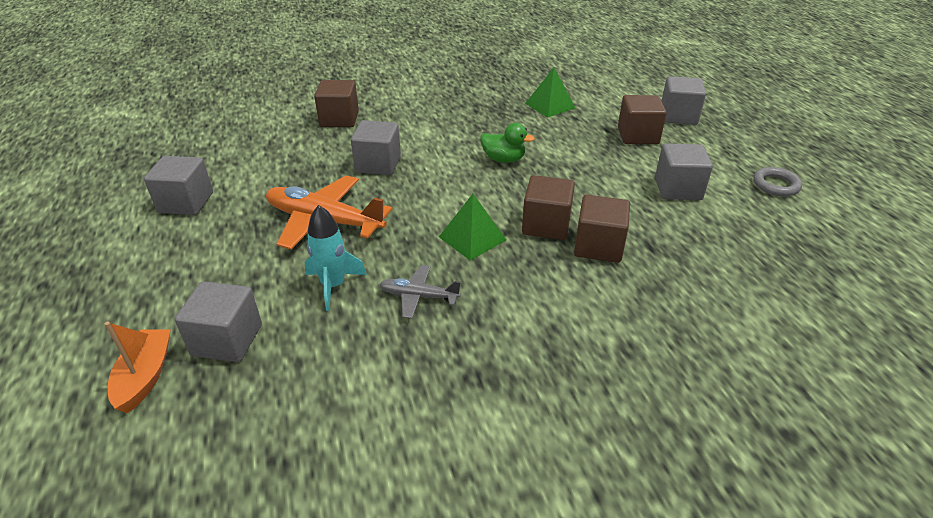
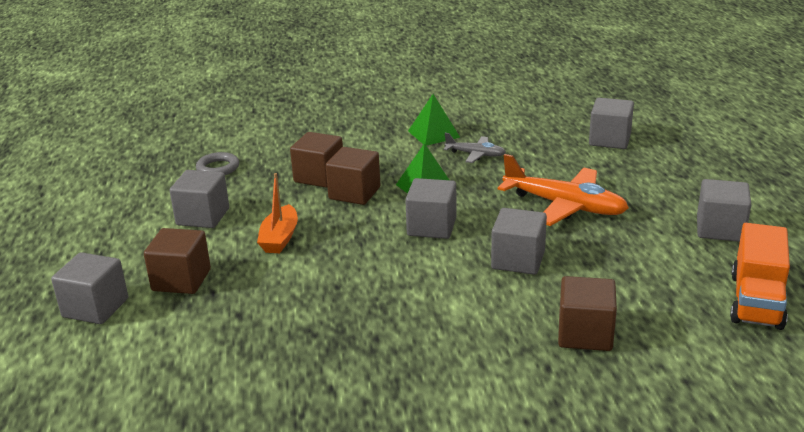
camera: 170 degrees left, 10 degrees down
orange boat [105,321,171,413] -> orange boat moved to [257,173,298,253]
turquoise rocket [305,205,367,311] -> none
green duck [480,123,535,163] -> none
green pyramid [525,68,575,117] -> green pyramid moved to [408,94,460,146]
grey ring [753,167,802,196] -> grey ring moved to [196,152,239,175]
none -> grey cube [405,178,457,239]
none -> orange truck [730,223,790,330]

